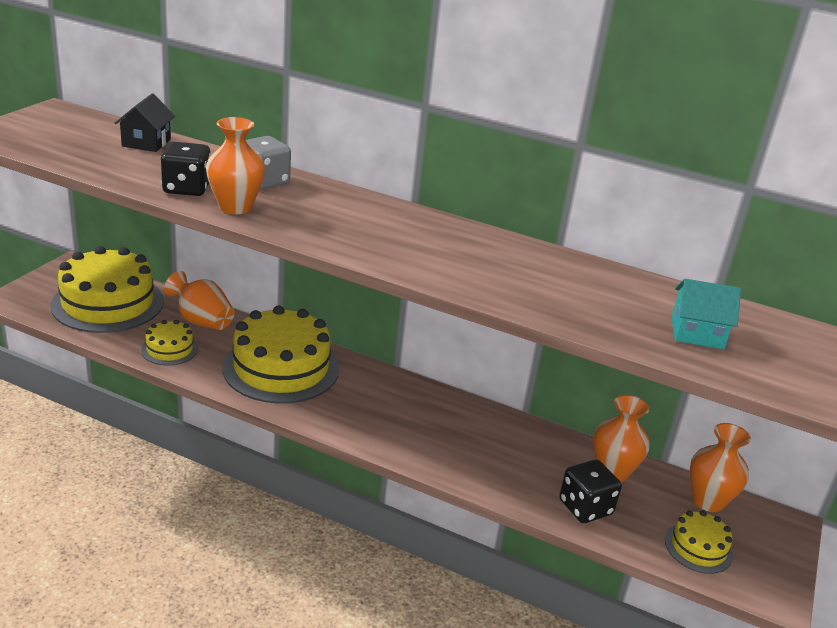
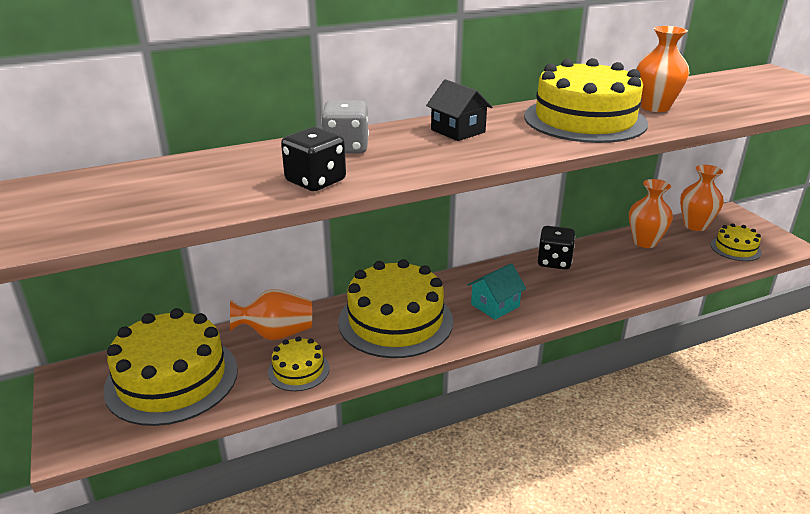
camera: 45 degrees left, 0 degrees up
black house [115,93,175,152] -> black house moved to [426,79,492,141]
orange vase [206,117,265,214] -> orange vase moved to [636,26,689,112]
black dice [559,460,622,523] -> black dice moved to [538,226,575,270]
turquoise house [671,279,741,349] -> turquoise house moved to [468,263,526,320]
none -> yellow cake [524,58,648,143]

